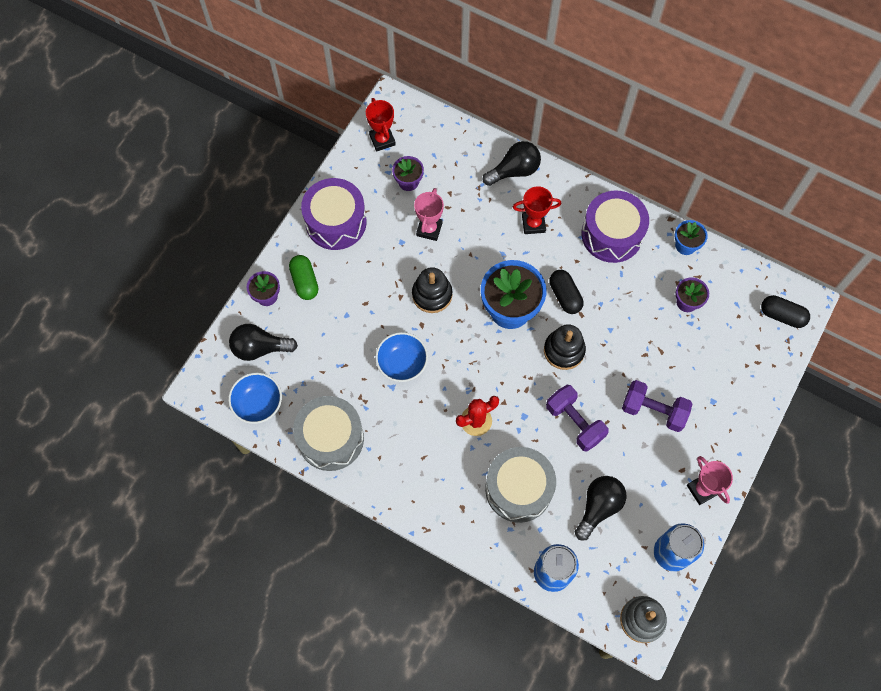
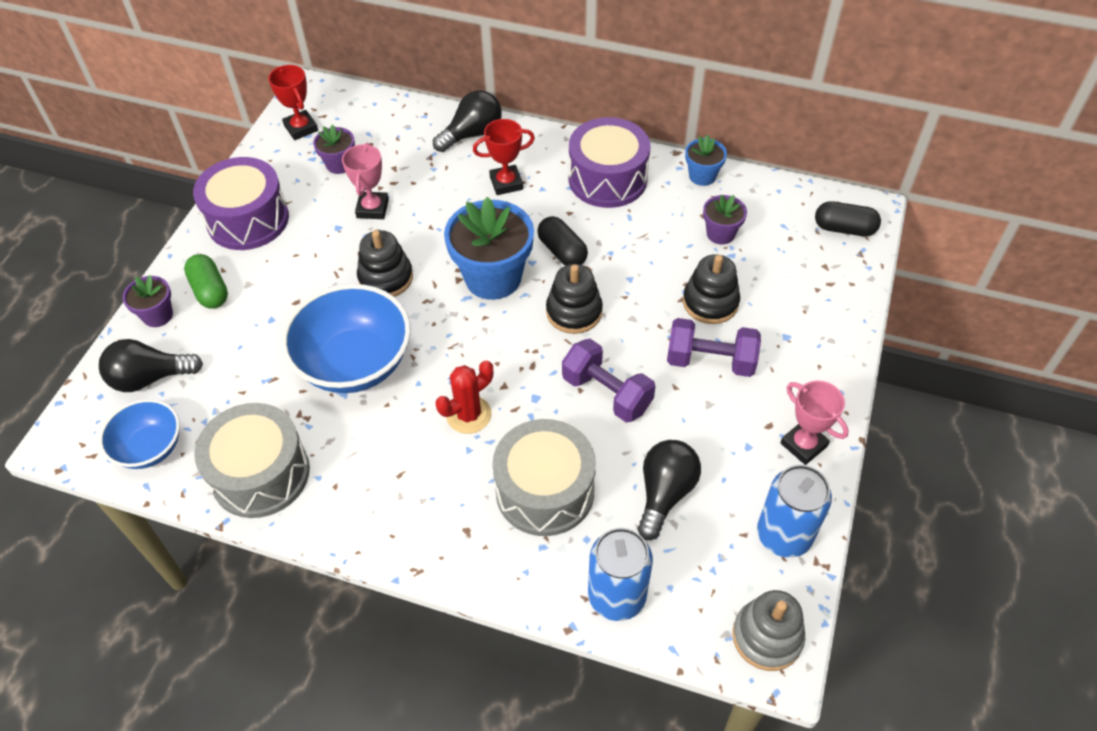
camera: 10 degrees left, 15 degrees down
blue bowl [375,332,428,382] -> blue bowl [281,284,411,393], size x1.70
none -> black stacking toy [683,254,740,324]

